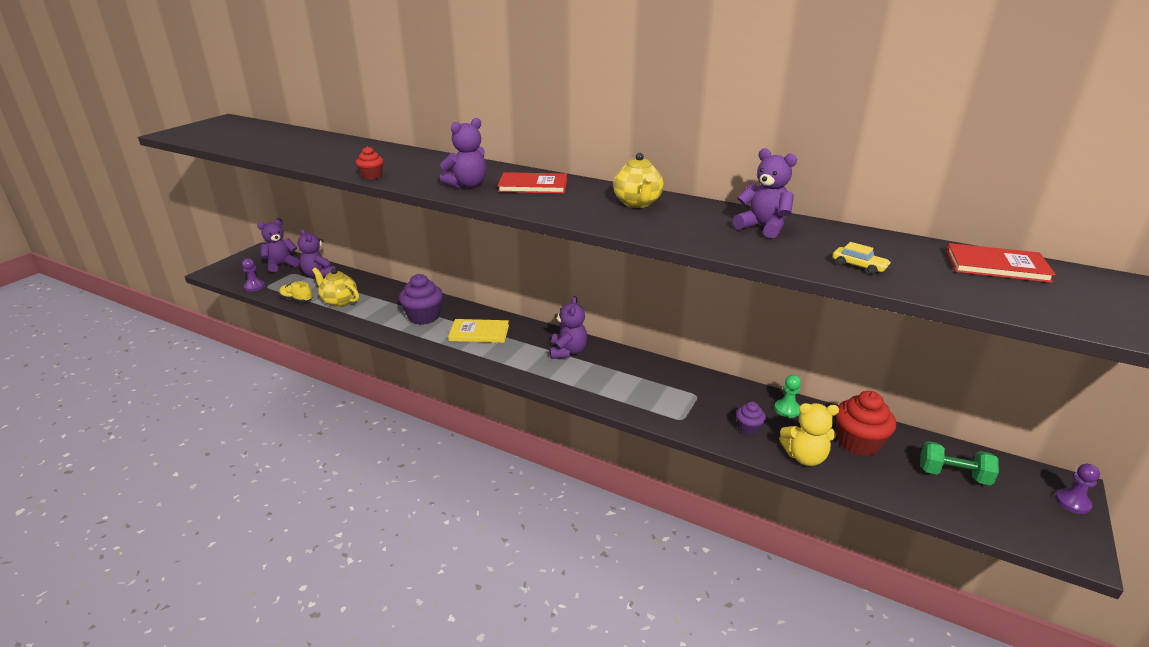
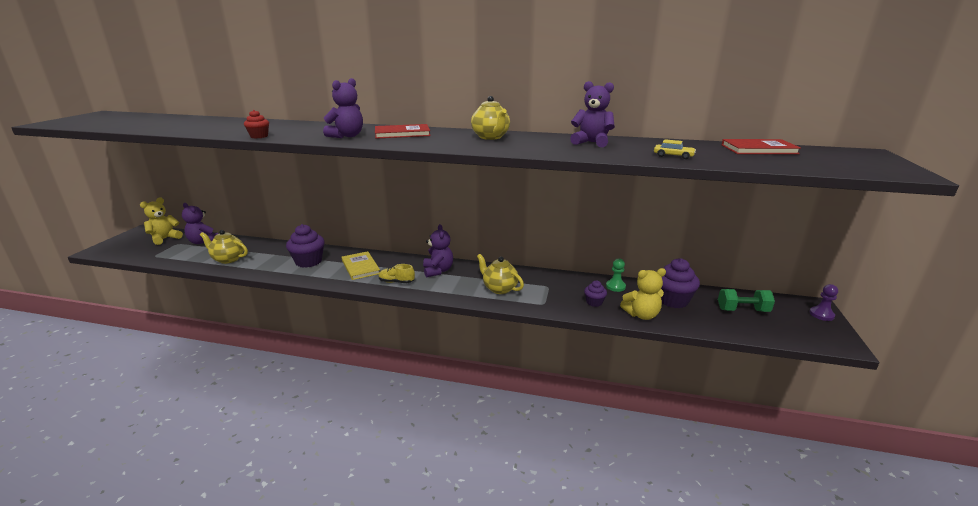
camera: 15 degrees left, 5 degrees down
purple pawn [242,258,265,292] -> none
purple teddy bear [257,218,299,272] -> yellow teddy bear [140,198,183,245]
yellow shoe [279,281,313,303] -> yellow shoe moved to [379,264,415,283]
yellow book [448,319,509,343] -> yellow book turned 75 degrees clockwise [341,251,380,280]
red cupcake [835,391,896,456] -> purple cupcake [661,258,700,308]
none -> yellow teapot [477,254,524,294]

